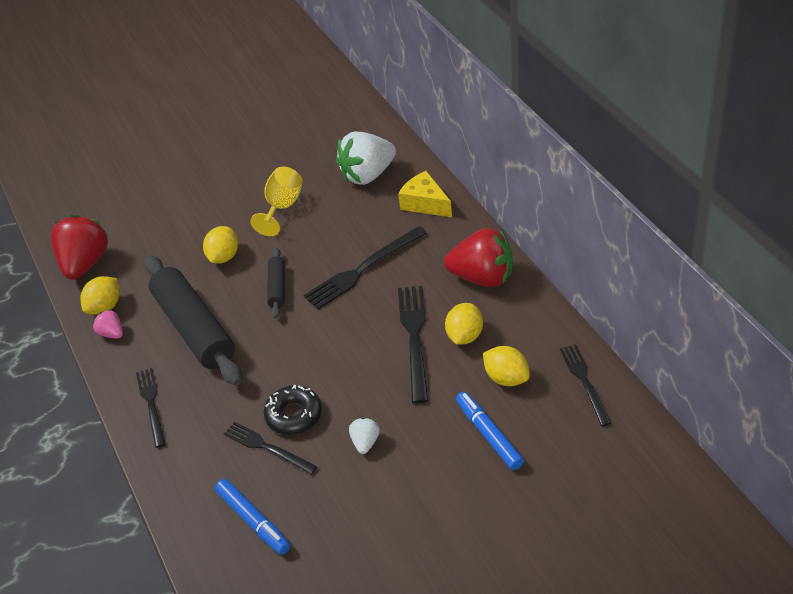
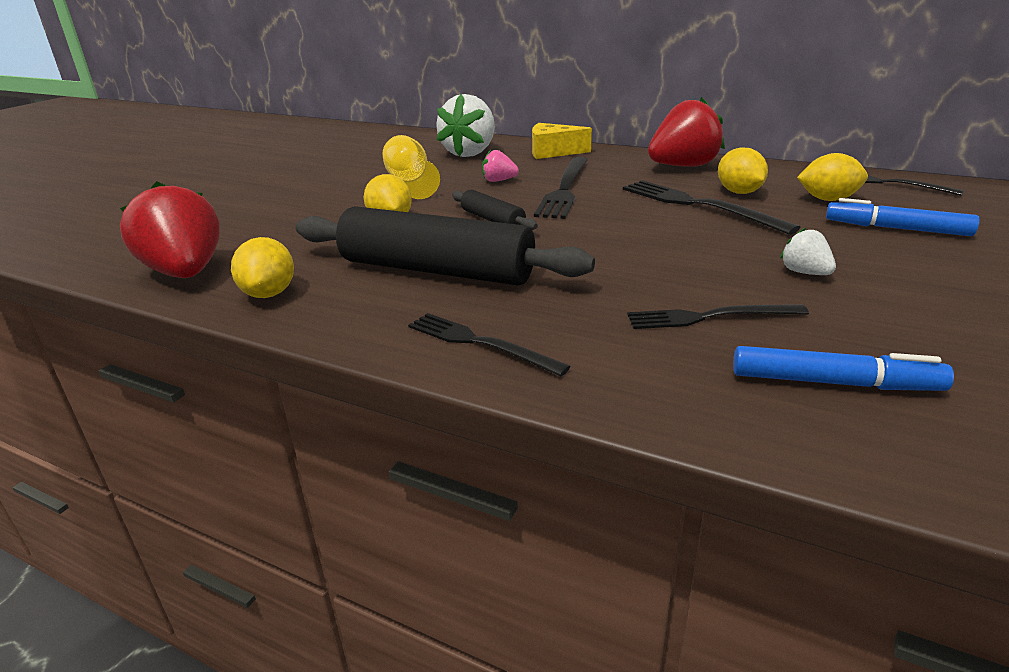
camera: 40 degrees left, 15 degrees down
pink strawberry [92,309,123,338] -> pink strawberry moved to [482,150,519,182]
black donut [264,385,322,435] -> none

